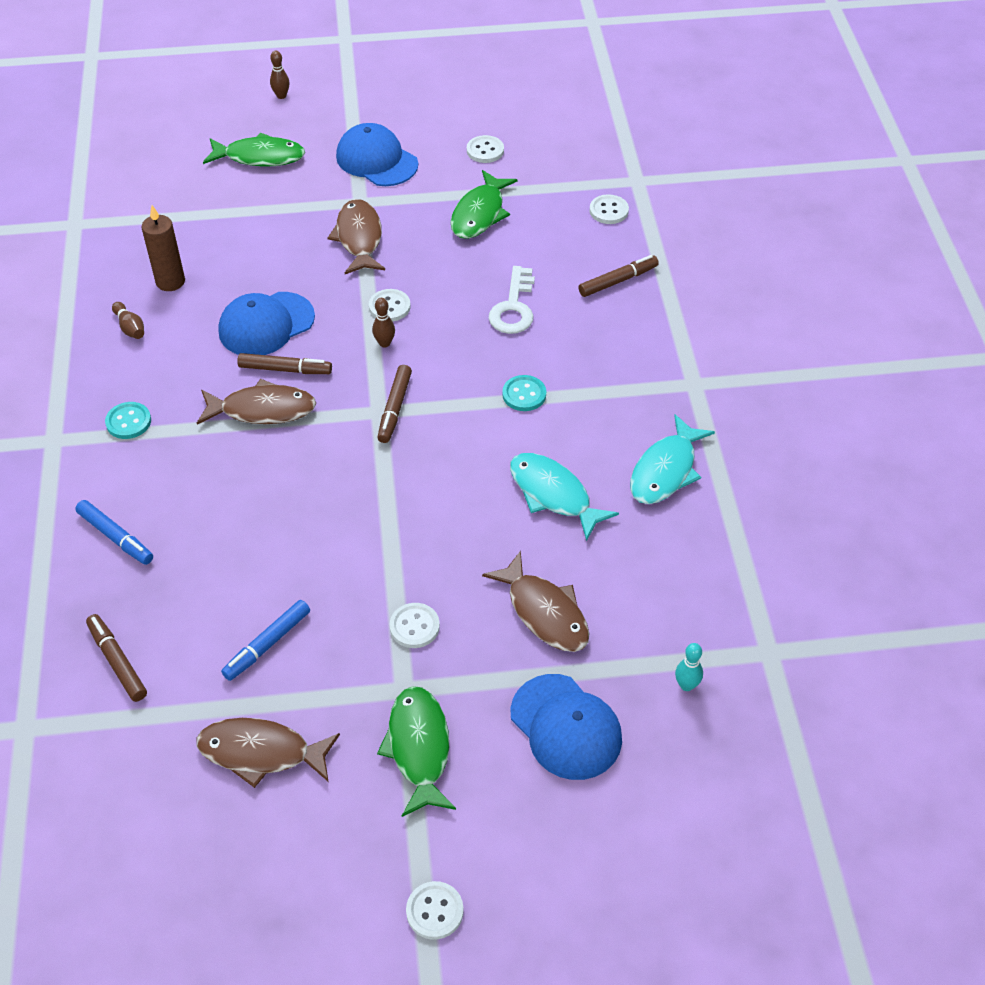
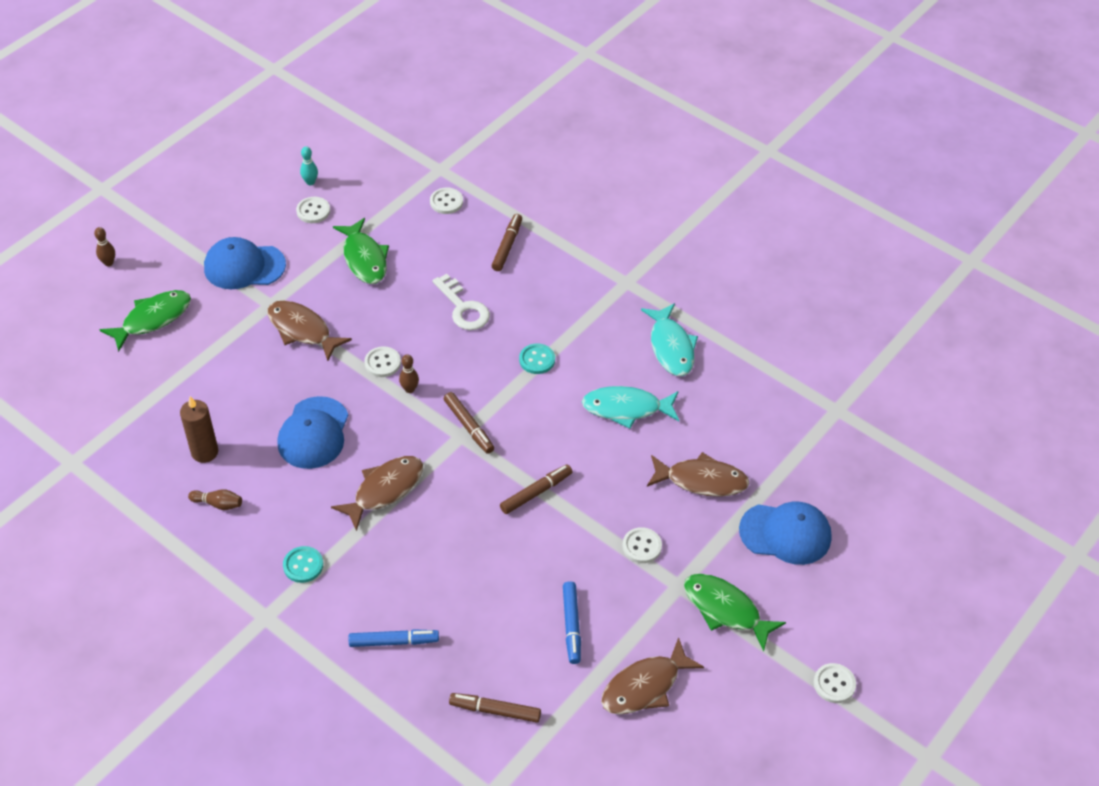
camera: 45 degrees left, 0 degrees up
brown marker [237,353,332,374] -> brown marker moved to [500,464,572,514]
turquoise bowling pin [675,643,703,691] -> turquoise bowling pin moved to [300,146,318,185]

